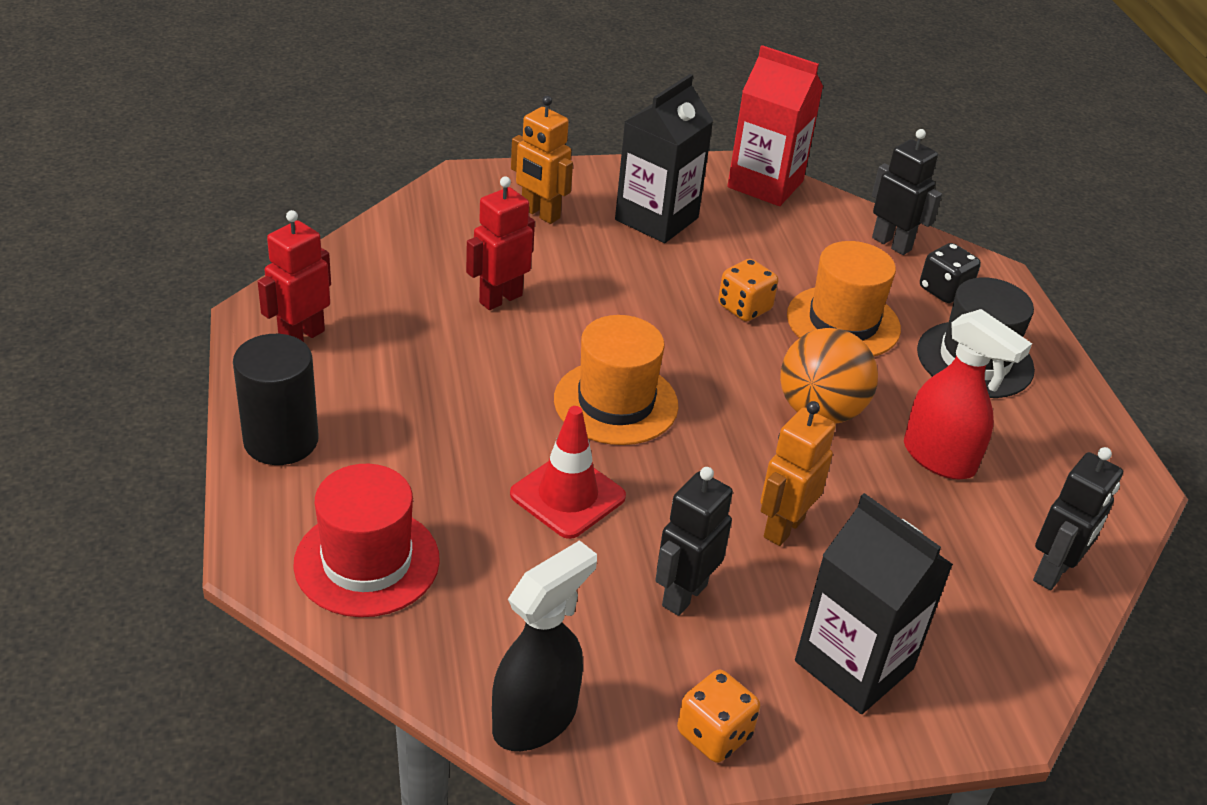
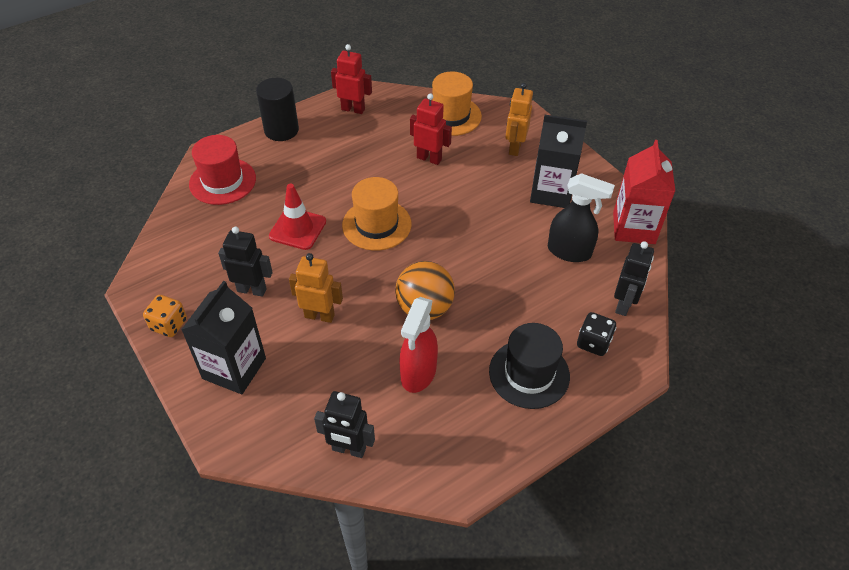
camera: 70 degrees right, 10 degrees up
black spray bottle [492,540,597,751] -> black spray bottle moved to [548,173,615,262]
orange dice [718,259,778,321] -> none
orange hat [787,241,901,356] -> orange hat moved to [432,72,482,136]

